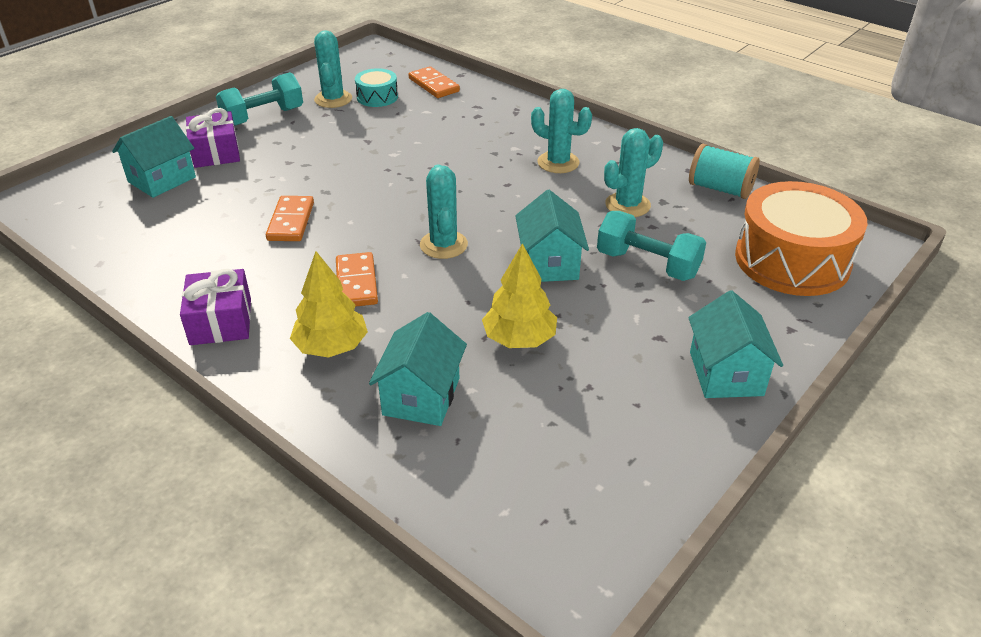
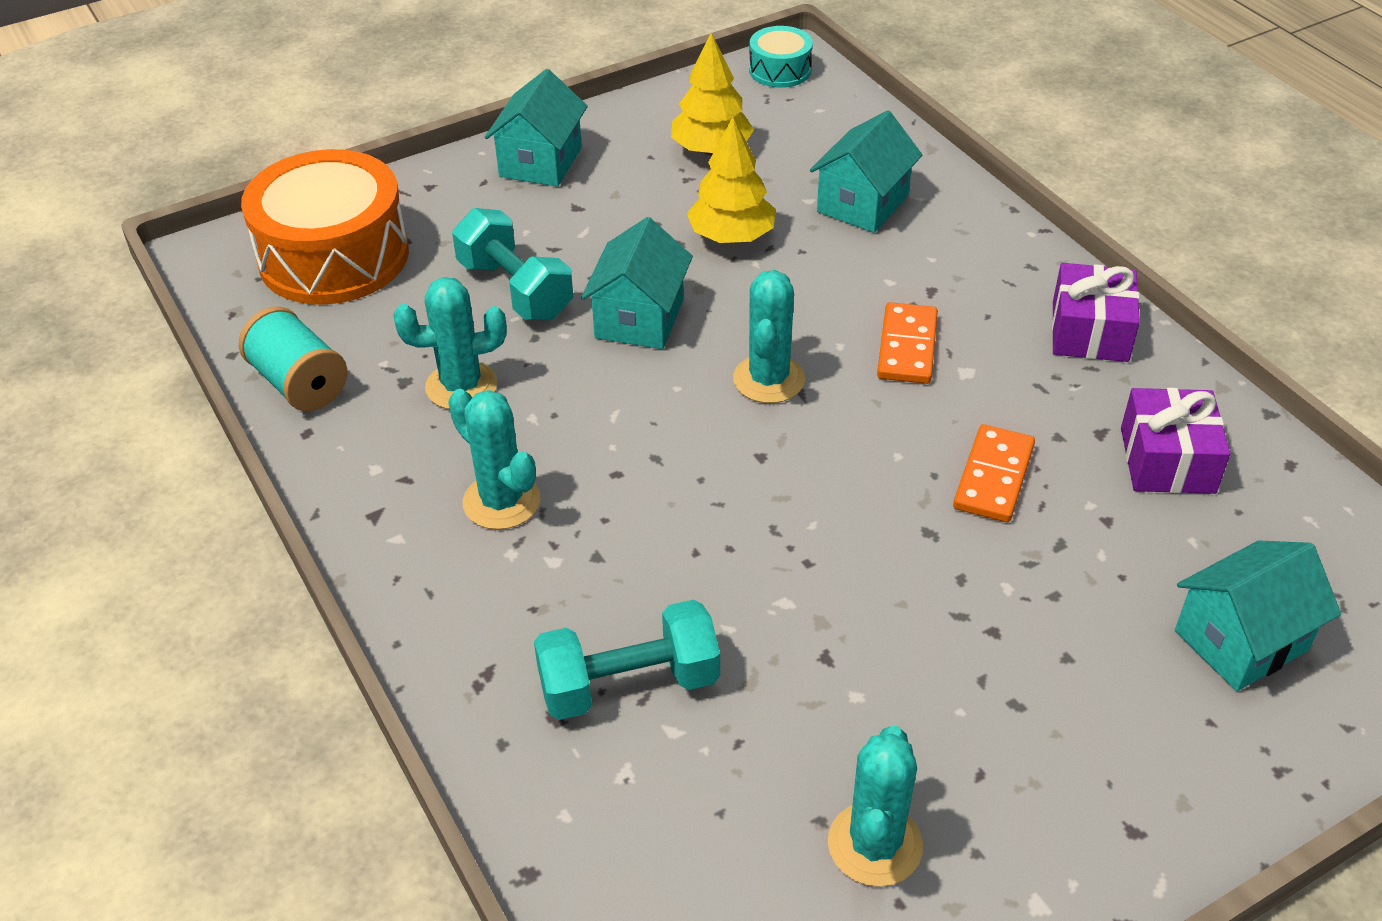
camera: 160 degrees left, 5 degrees up
purple gift [186,108,240,168] -> purple gift moved to [1121,388,1230,494]
turquoise dumbbell [216,72,303,126] -> turquoise dumbbell moved to [534,600,720,720]
yellow tree [290,251,368,358] -> yellow tree moved to [671,33,754,155]
turquoise drum [355,68,398,107] -> turquoise drum moved to [749,26,813,88]
orange domino [408,66,460,98] -> none

